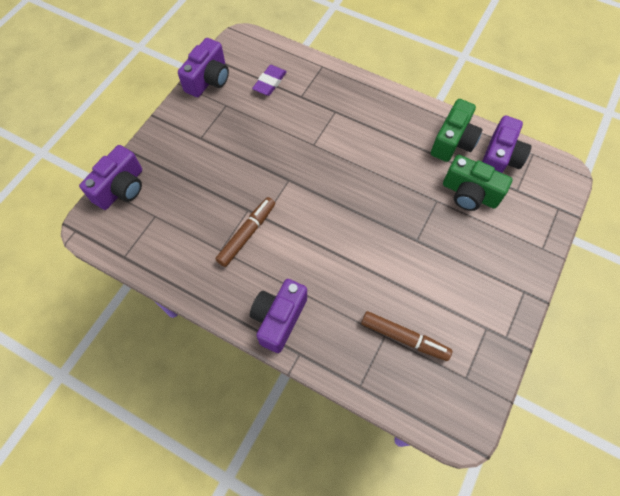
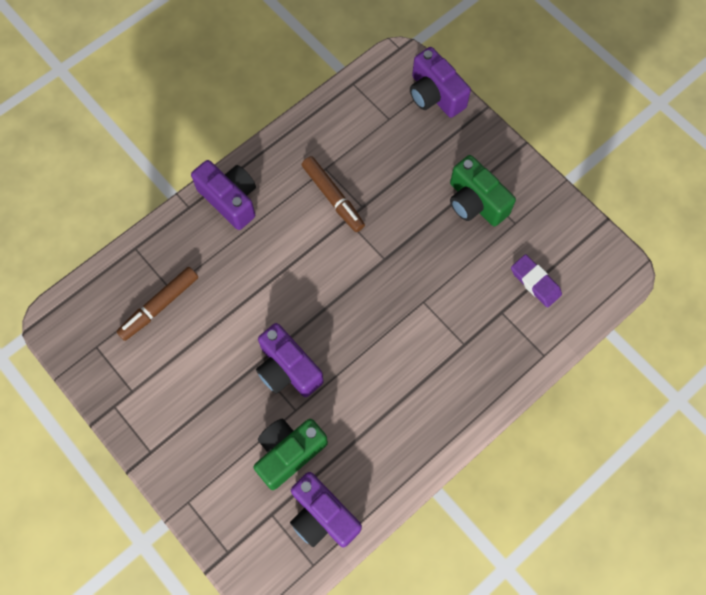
camera: 110 degrees right, 5 degrees up
purple camera [178,38,229,97] -> purple camera moved to [256,323,324,397]
green camera [431,99,483,162] -> green camera moved to [450,155,516,226]

